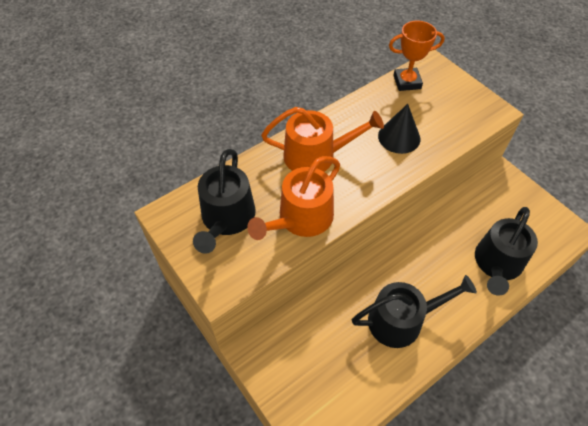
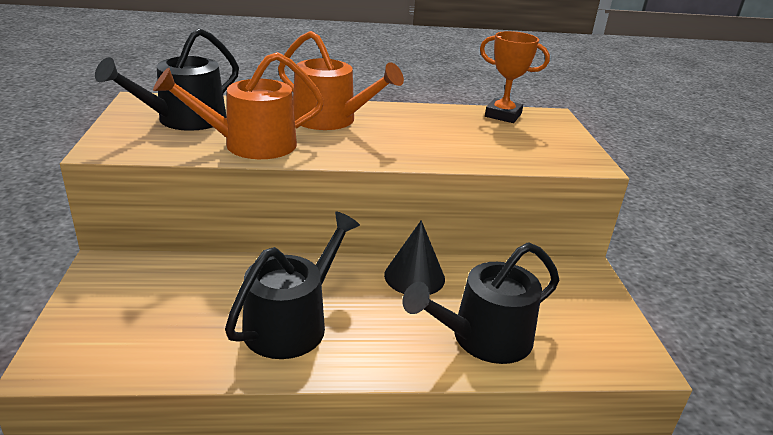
camera: 30 degrees right, 25 degrees down
black watering can [352,275,477,348] -> black watering can turned 75 degrees counterclockwise [225,212,360,359]
black cone [378,104,420,154] -> black cone moved to [384,220,445,295]

